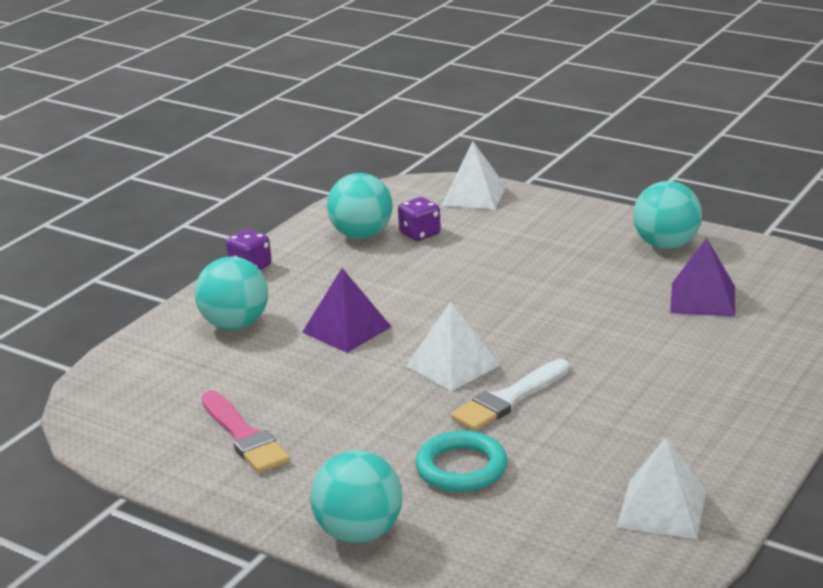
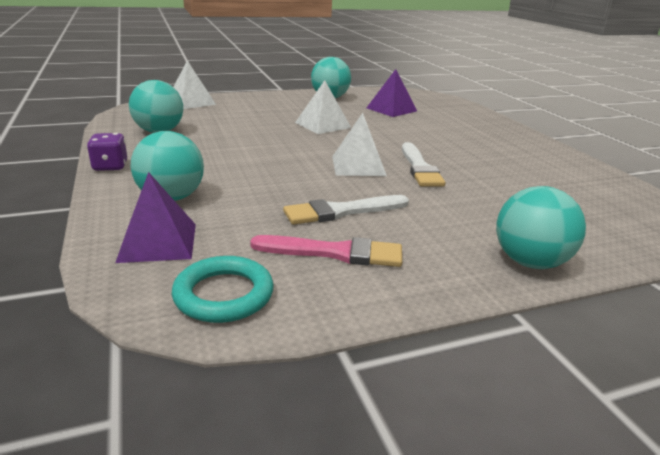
camera: 55 degrees left, 0 degrees up
purple pyramid [302,268,392,353] -> purple pyramid moved to [115,172,196,263]
purple dice [398,197,441,241] -> none
turquoise ring [415,431,508,492] -> turquoise ring moved to [172,256,274,323]
white pyramid [616,438,706,539] -> white pyramid moved to [295,80,351,134]
none -> white brush [283,195,409,225]

